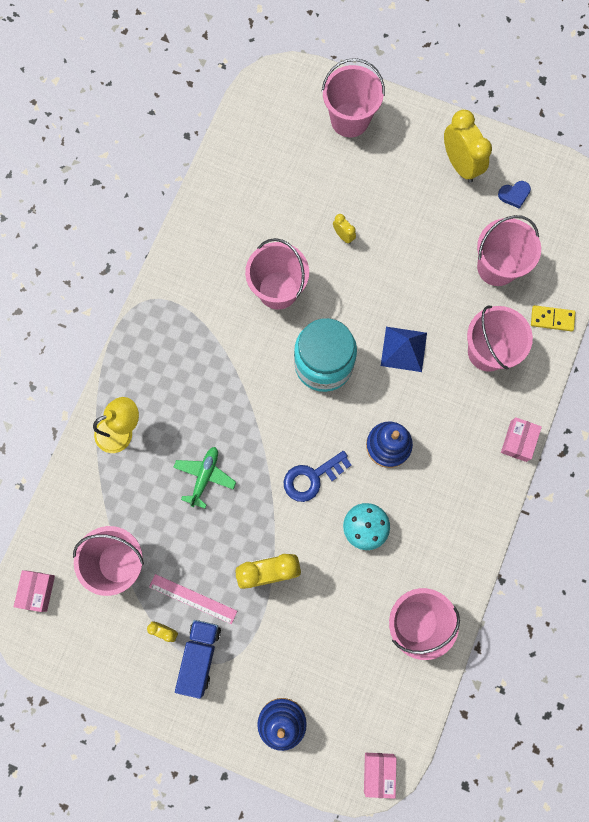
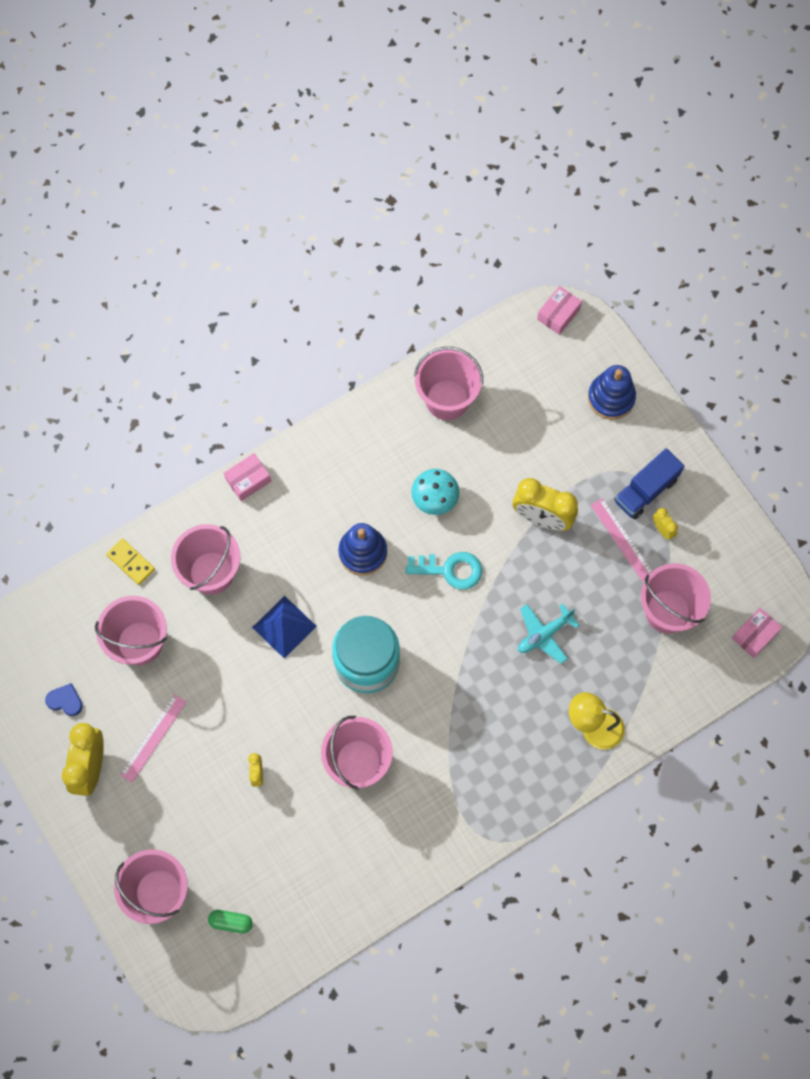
camera: 145 degrees left, 5 degrees down
green plane [173,447,236,509] -> turquoise plane [518,604,580,664]
blue key [284,451,352,502] -> turquoise key [406,552,482,589]
none -> pink ruler [120,694,186,783]
none -> green capsule [208,910,253,933]

